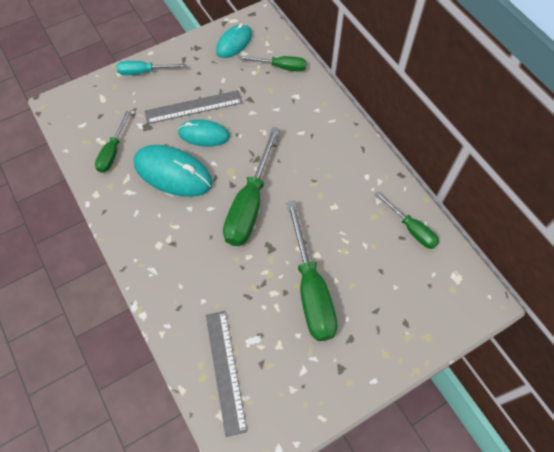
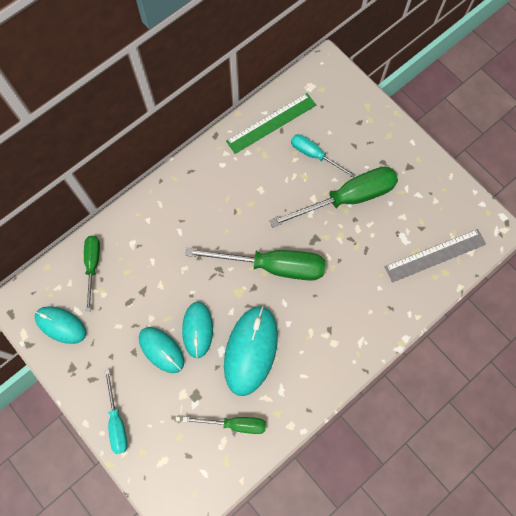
camera: 100 degrees left, 10 degrees up
grey ruler [145,90,243,124] -> turquoise mouse [139,327,184,373]
green screwdriver [375,192,439,249] -> green ruler [226,93,316,154]
none -> turquoise screwdriver [291,134,356,178]

